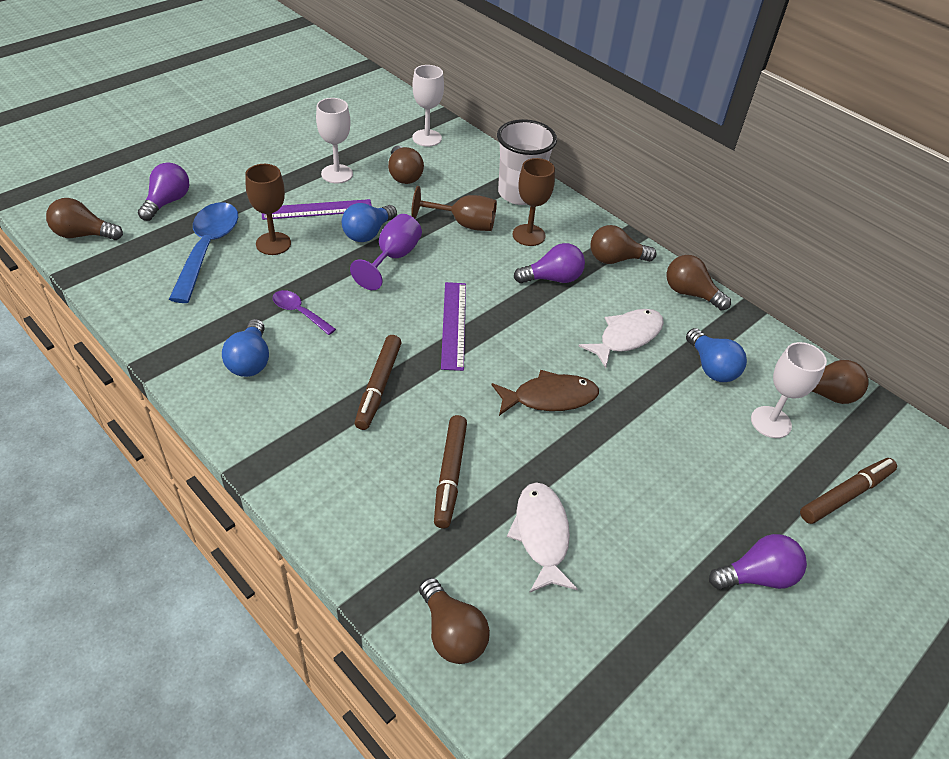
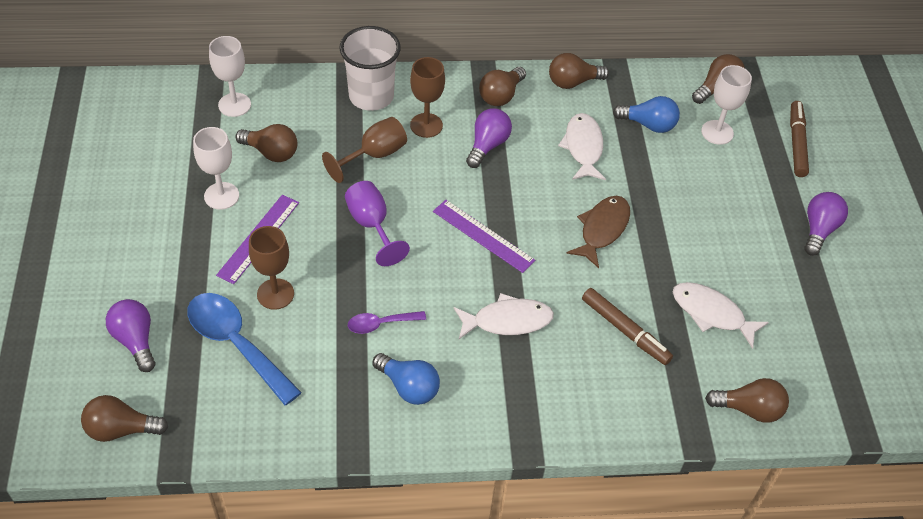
camera: 50 degrees left, 5 degrees up
brown light bulb [46,198,123,240] -> brown light bulb turned 45 degrees clockwise [81,395,168,442]
blue light bulb [342,203,397,242] -> none
brown marker [354,335,402,430] -> white fish [454,293,554,339]

